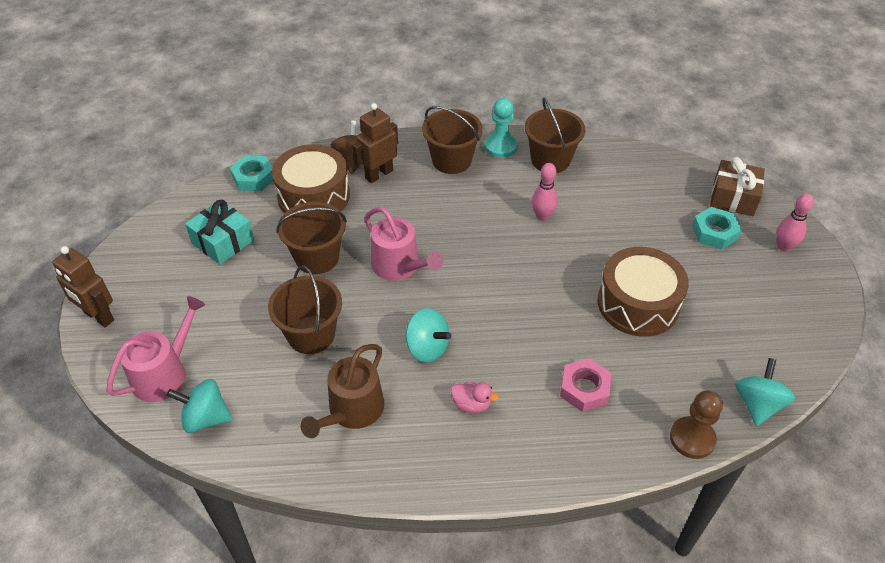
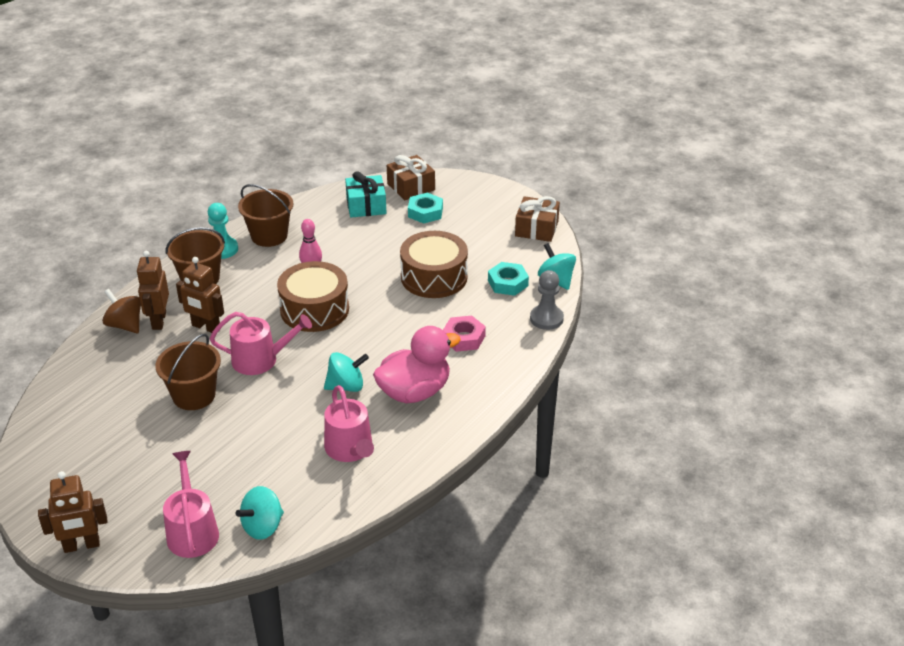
camera: 50 degrees left, 10 degrees down
turquoise gift [185,200,254,265] -> turquoise gift moved to [345,171,386,218]
turquoise nut [230,156,273,191] -> turquoise nut moved to [488,262,529,296]
brown bucket [268,265,342,354] -> none
brown drum [272,144,350,213] -> brown drum moved to [277,261,349,332]
brown watering can [300,344,384,438] -> pink watering can [324,385,374,462]
pink duck [451,382,499,413] -> pink duck [373,326,461,403], size x2.34
brown pawn [670,391,723,459] -> grey pawn [530,270,564,330]
pink bowling pin [777,194,814,252] -> none
none -> brown robot [176,257,224,333]
none -> brown gift [515,196,560,242]

